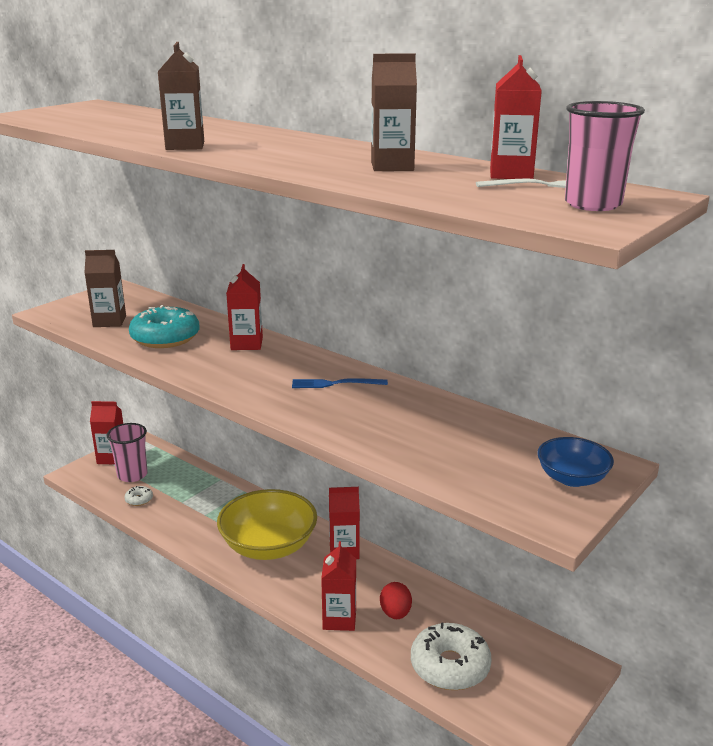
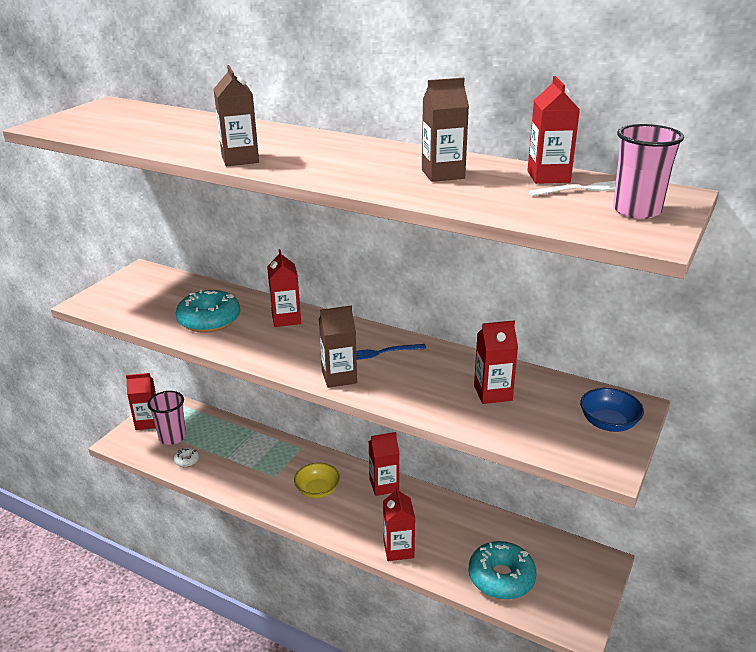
camera: 10 degrees left, 5 degrees up
brown carton [84,250,126,327] -> brown carton moved to [319,305,357,388]
yellow bowl [217,489,317,560] -> yellow bowl [294,463,340,498], size x0.53
red egg [380,582,412,619] -> none
white donut [411,622,492,690] -> turquoise donut [469,541,537,600]
none -> red carton [474,320,518,404]

